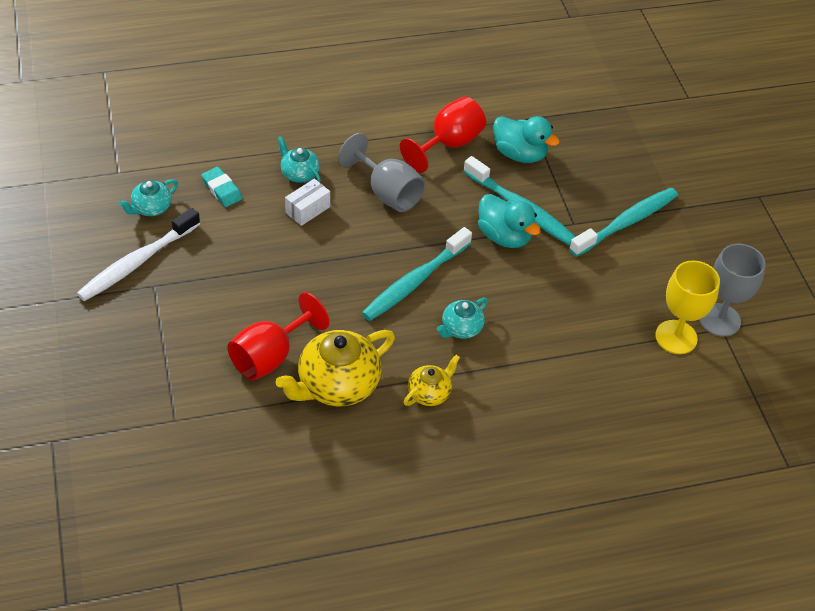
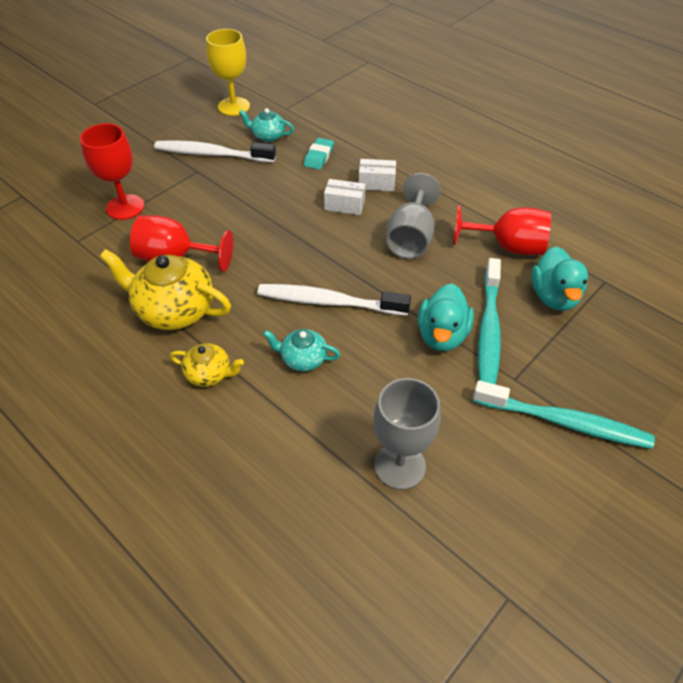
camera: 60 degrees right, 0 degrees up
turquoise teapot [277,136,321,183] -> white box [359,159,396,191]
turquoise toothbrush [362,227,472,321] -> white toothbrush [257,284,411,316]
yellow goblet [655,260,720,354] -> yellow goblet moved to [206,29,250,116]
grey goblet [699,244,766,337] -> grey goblet moved to [374,378,441,490]
none -> red goblet [80,123,144,220]

